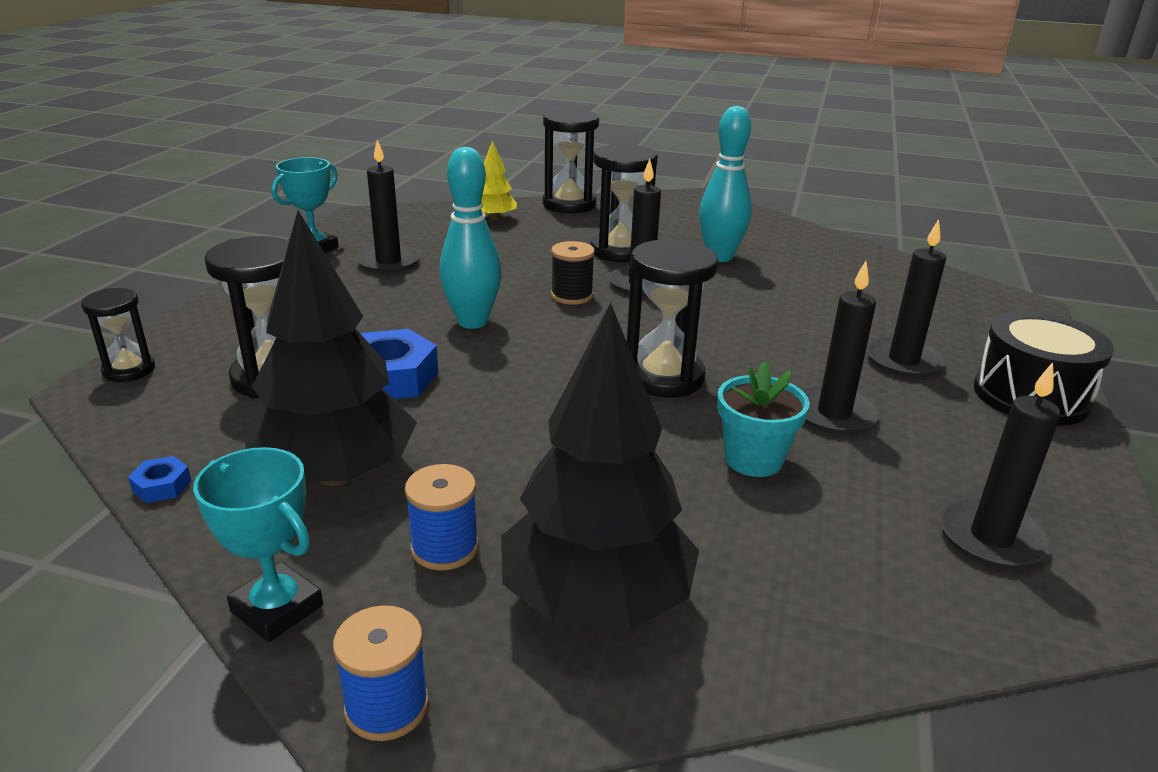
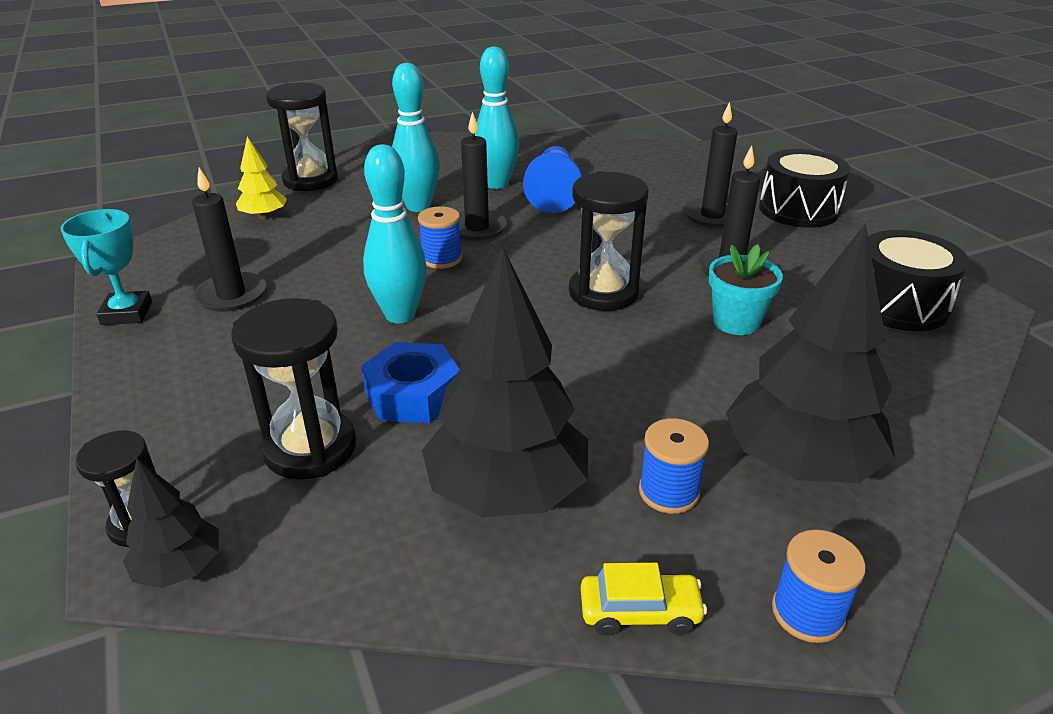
camera: 40 degrees left, 5 degrees up
blue nut [128,456,192,503] -> none
turquoise trophy [193,447,323,642] -> yellow car [581,563,707,636]
black spool [551,241,595,305] -> blue spool [418,207,462,269]
black hourglass [591,143,658,262] -> turquoise bowling pin [392,63,440,212]
black candle [940,362,1061,569] -> black drum [868,230,969,331]
none -> black tree [123,458,219,588]
none -> blue pawn [523,146,582,213]

